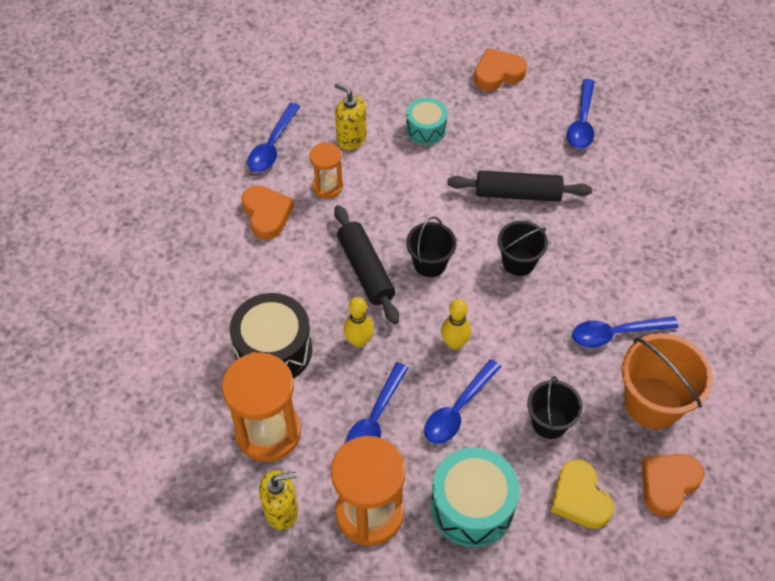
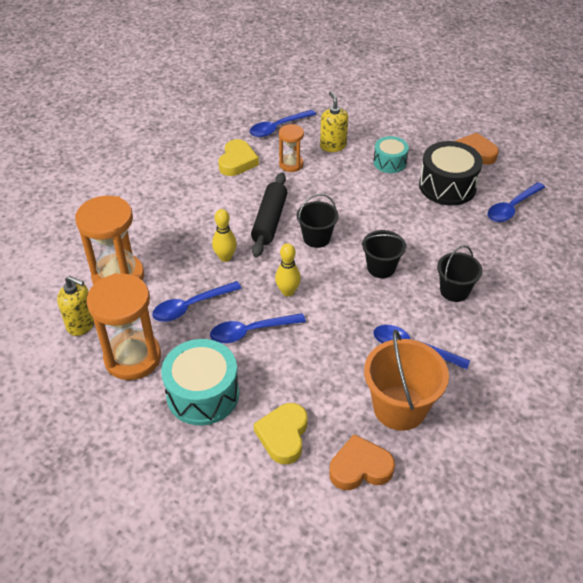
camera: 35 degrees right, 10 degrees down
black drum [230,293,312,379] -> black drum moved to [419,141,483,206]
orange heart [241,185,294,240] -> yellow heart [218,139,259,176]
black rolling pin [447,171,592,202] -> none
black bucket [527,376,583,439] -> black bucket moved to [437,245,482,302]

